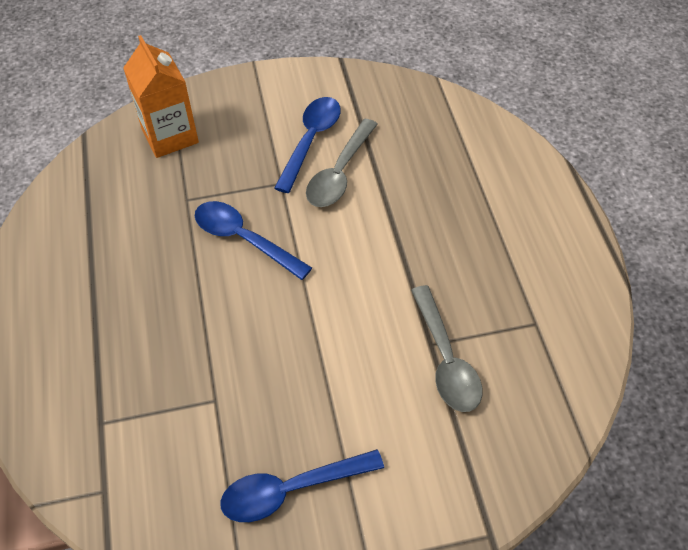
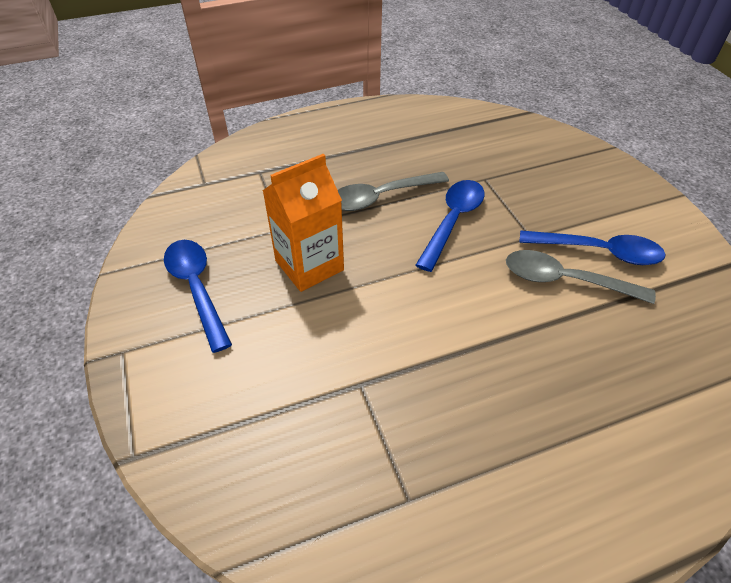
camera: 80 degrees right, 5 degrees down
orange carton [123,35,199,158] -> orange carton moved to [262,154,344,292]
grey spoon [411,285,482,412] -> grey spoon moved to [338,172,449,211]

